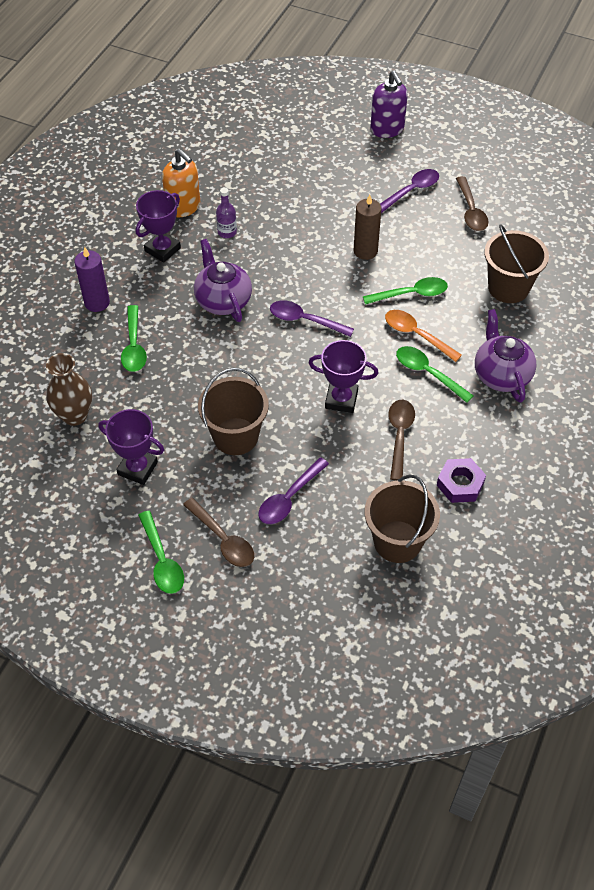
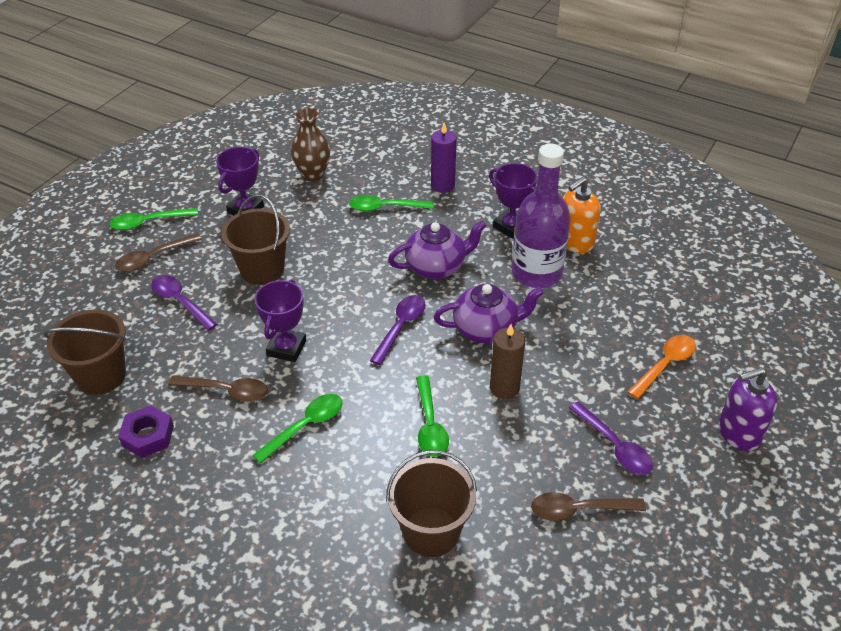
camera: 95 degrees right, 10 degrees down
purple bottle [216,187,237,238] -> purple bottle [511,144,571,288], size x2.40
orange spoon [385,310,462,362] -> orange spoon moved to [628,335,696,399]
purple teapot [475,309,536,403] -> purple teapot moved to [434,284,544,343]

